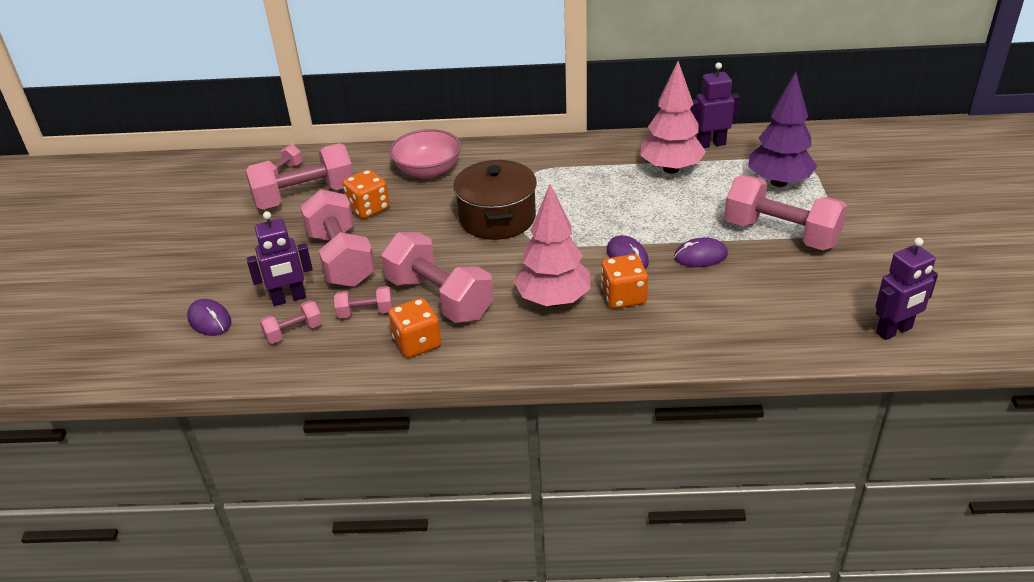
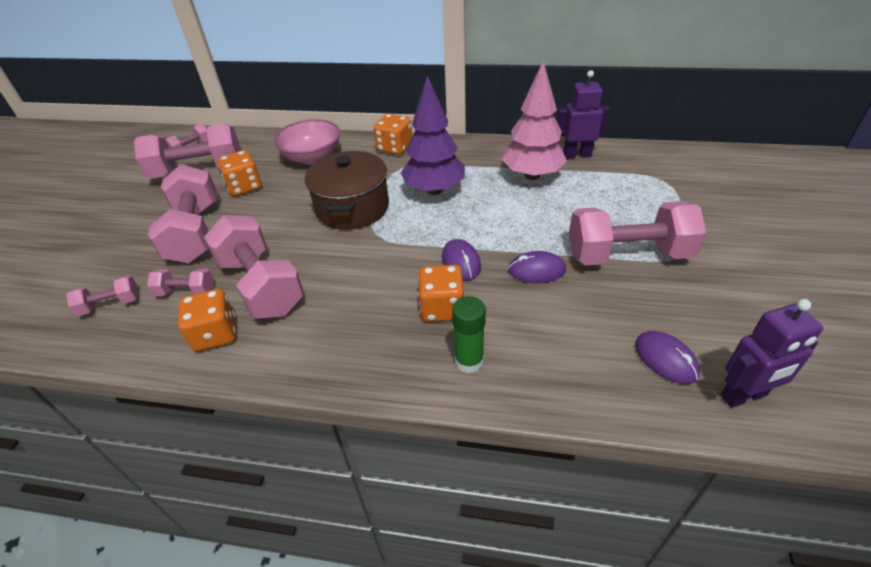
camera: 10 degrees right, 5 degrees up
purple mouse [187,299,231,336] -> purple mouse moved to [635,331,700,384]
purple robot [246,211,313,306] -> none
pink tree [514,184,591,307] -> none
pink dumbbell [724,175,847,250] -> pink dumbbell turned 45 degrees counterclockwise [569,201,706,265]
purple tree [748,72,817,187] -> purple tree moved to [401,75,465,195]
none -> orange dice [374,114,412,155]
none -> green glue stick [452,296,486,373]

